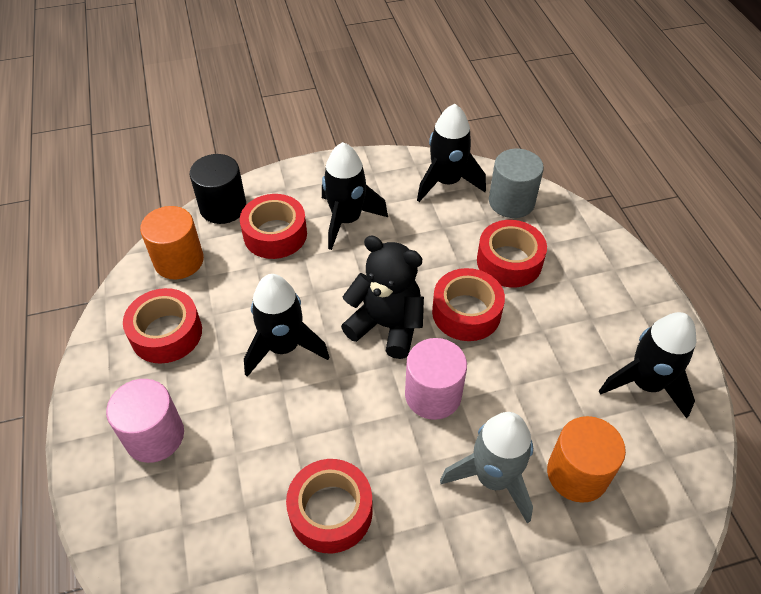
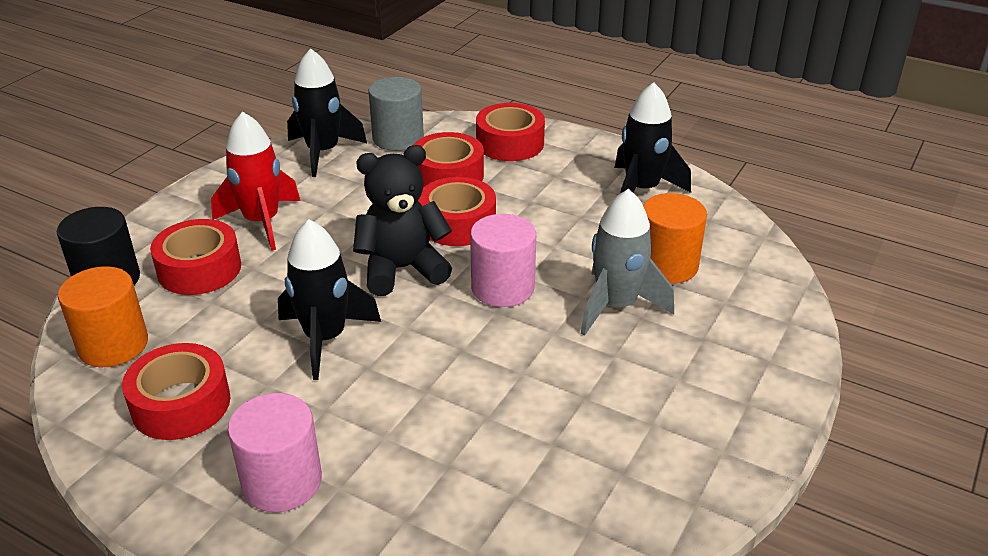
camera: 45 degrees left, 15 degrees down
red tape [286,459,373,553] -> red tape moved to [476,103,545,161]
black rocket [322,142,388,250] -> red rocket [211,112,301,250]

